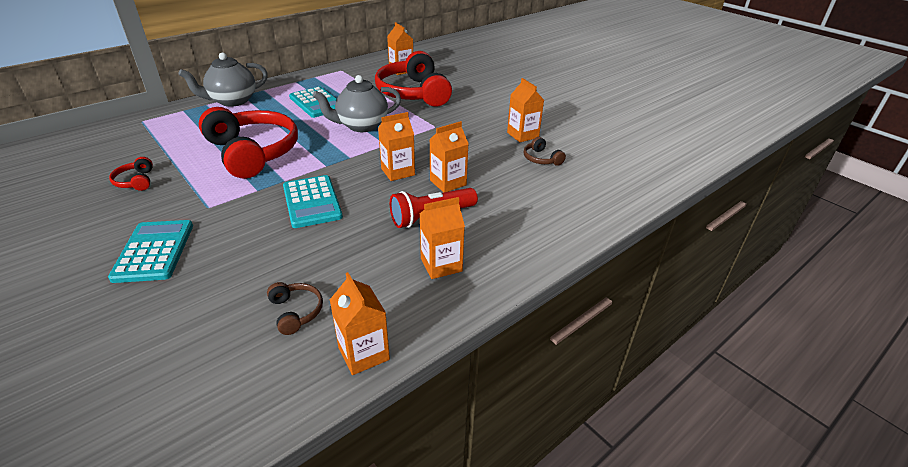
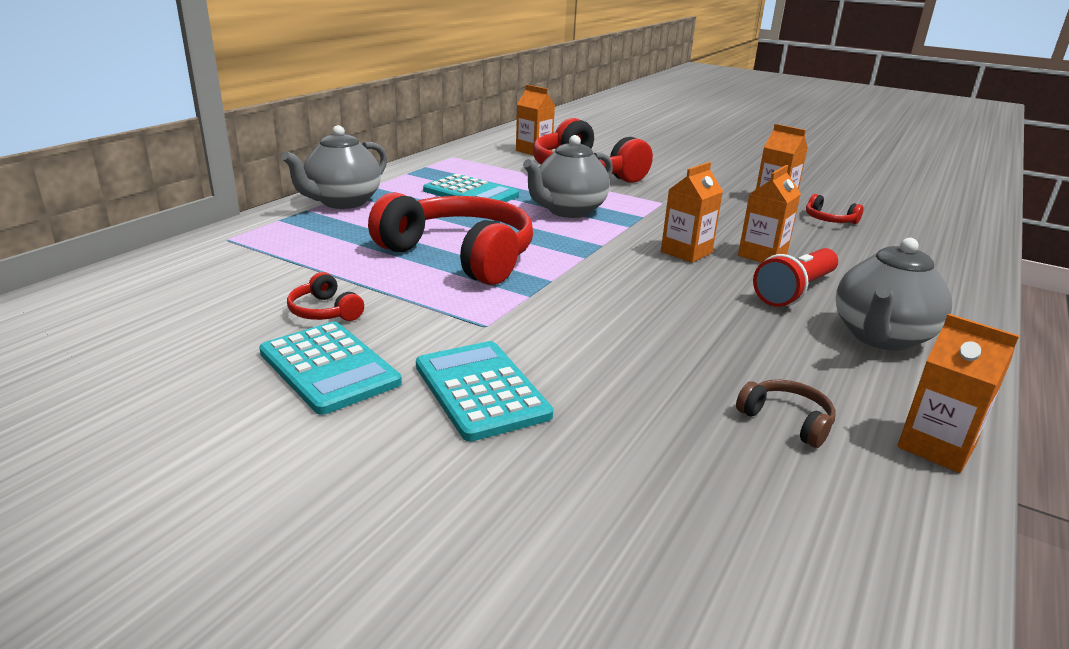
camera: 20 degrees left, 10 degrees down
turquoise calculator [283,175,343,228] -> turquoise calculator moved to [259,322,402,415]
orange carton [419,197,465,279] -> grey teapot [836,238,952,351]
brown headphones [524,137,566,166] -> red headphones [806,194,864,224]

